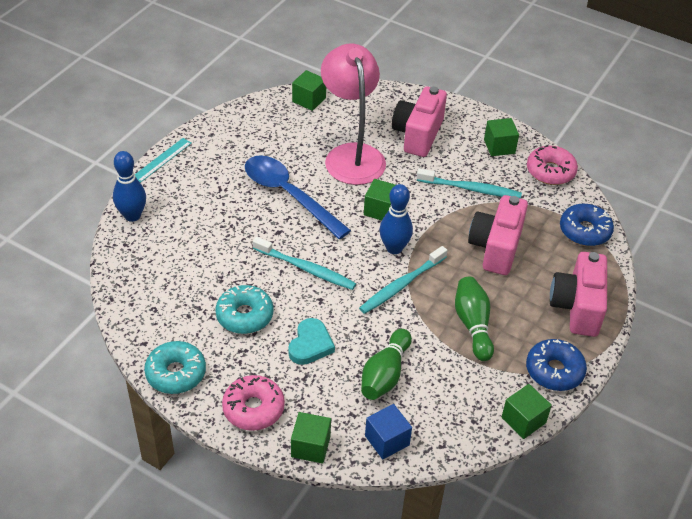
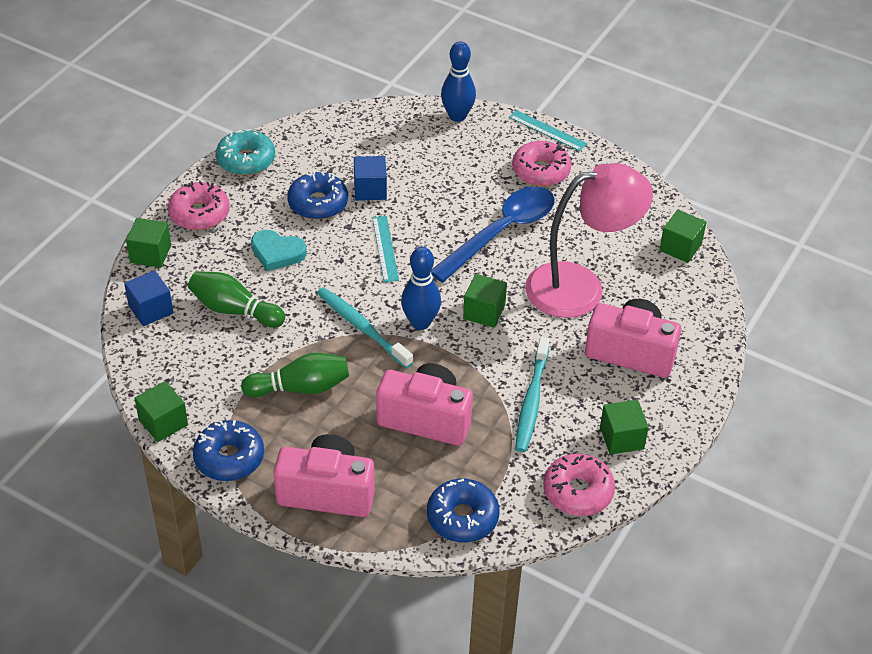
camera: 90 degrees right, 0 degrees up
turquoise donut [215,285,274,334] -> blue donut [287,171,348,220]
turquoise toothbrush [253,237,356,290] -> turquoise ruler [372,216,399,282]
none -> blue cube [354,156,387,201]
none -> pink donut [512,141,572,187]

